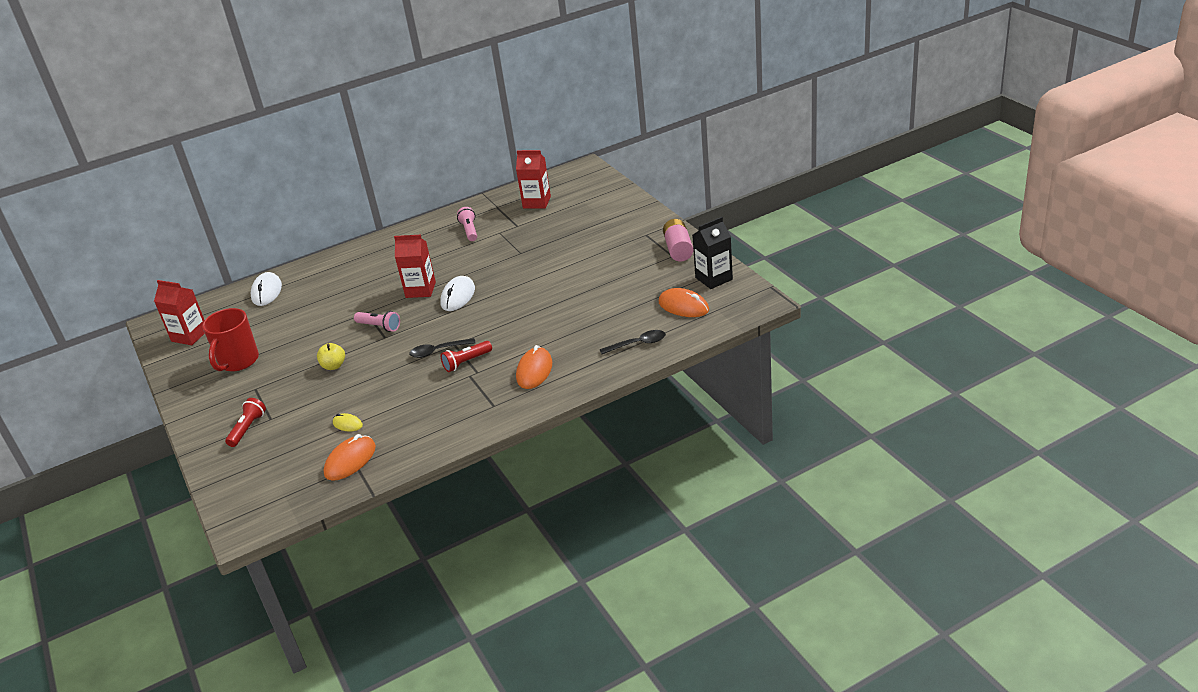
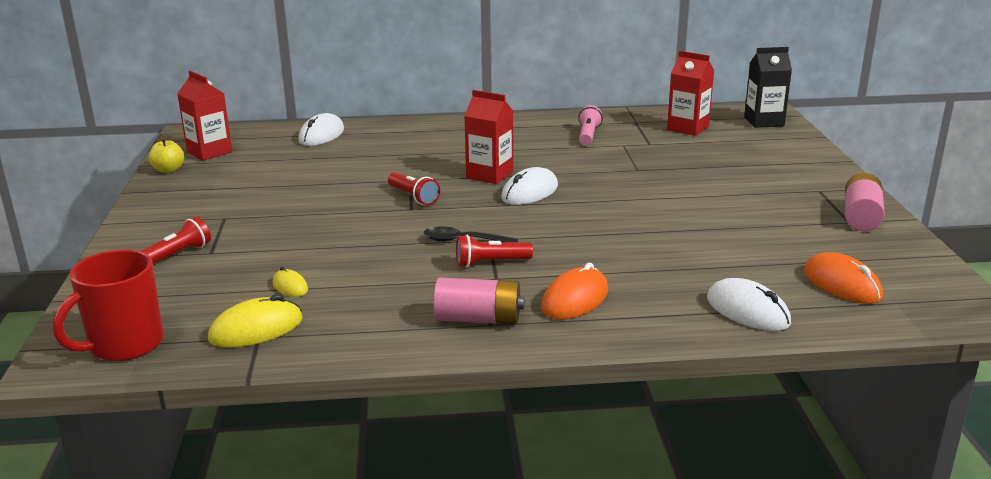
camera: 20 degrees right, 10 degrees down
red mug [202,308,259,372] -> red mug moved to [53,249,164,361]
yellow apple [317,343,345,370] -> yellow apple moved to [149,138,184,173]
orange mouse [323,434,376,481] -> yellow mouse [208,294,303,348]
pink flashlight [354,311,400,332] -> red flashlight [388,172,440,205]
black spoon [600,330,666,354] -> white mouse [707,278,791,331]
black carton [692,217,733,289] -> black carton moved to [744,47,792,128]
none -> pink battery [434,277,525,324]

